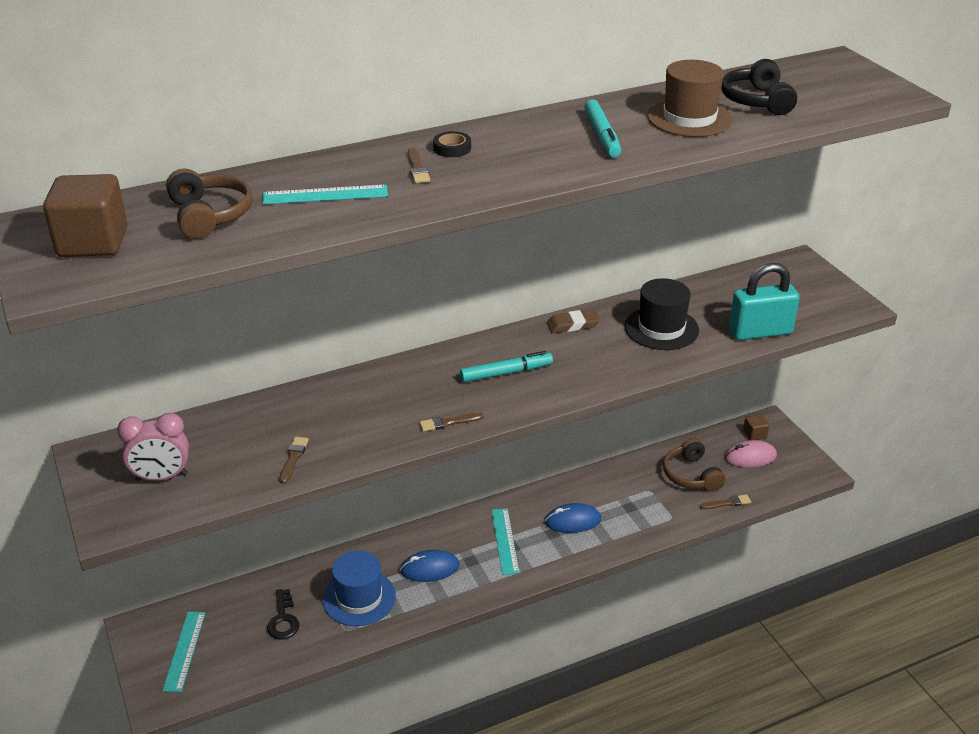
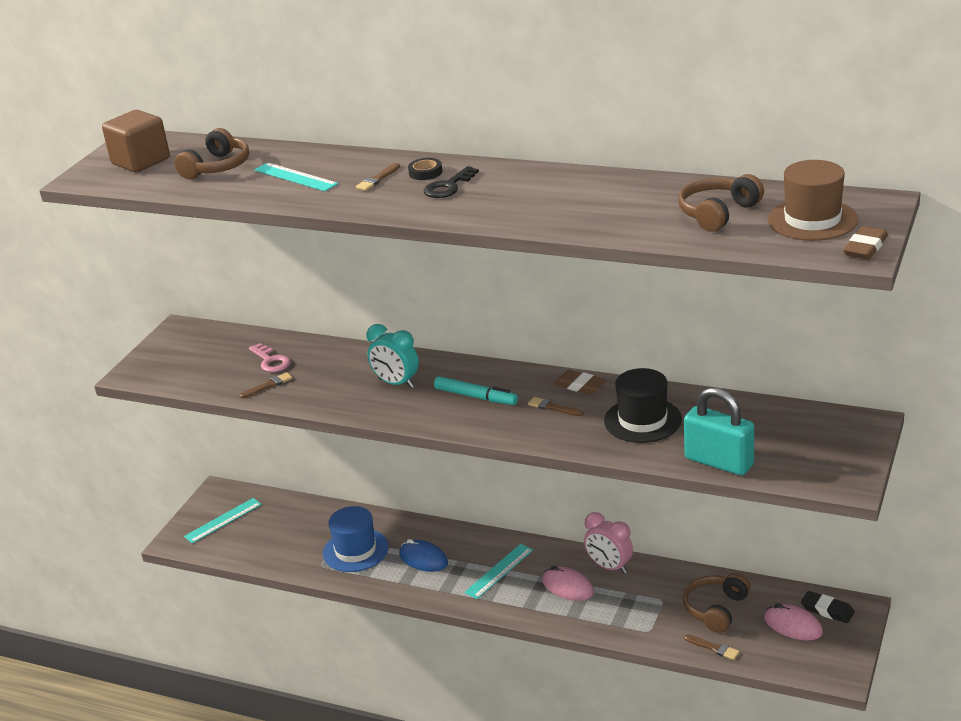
camera: 50 degrees right, 5 degrees down
pink clock [117,413,189,481] -> pink clock moved to [584,512,633,574]
black key [267,589,299,640] -> black key moved to [424,166,479,198]
brown brush [420,413,483,432] -> brown brush moved to [528,397,584,416]
blue mouse [545,503,601,533] -> pink mouse [542,566,594,601]
turquoise marker [584,99,621,157] -> none
brown hat [647,60,733,137] -> brown hat moved to [768,160,859,241]
black headphones [721,59,797,115] -> brown headphones [678,174,764,232]
brown cube [743,414,769,440] -> black eraser [801,591,855,623]
none -> pink key [249,343,291,372]
none -> turquoise clock [367,324,419,388]
none -> brown eraser [843,226,888,259]

